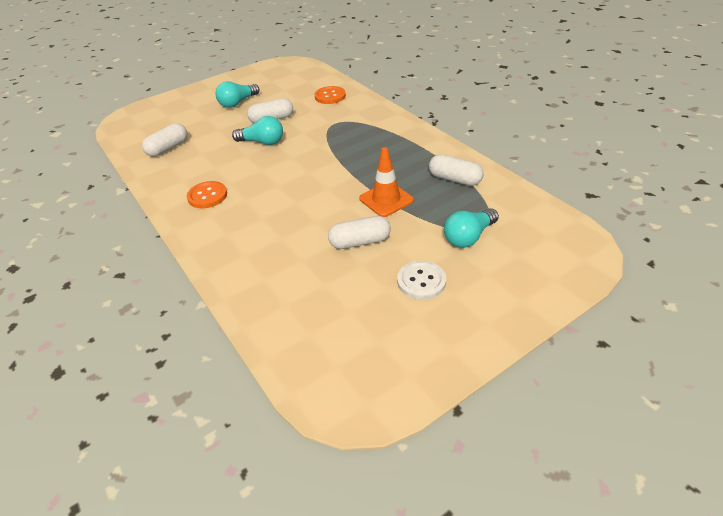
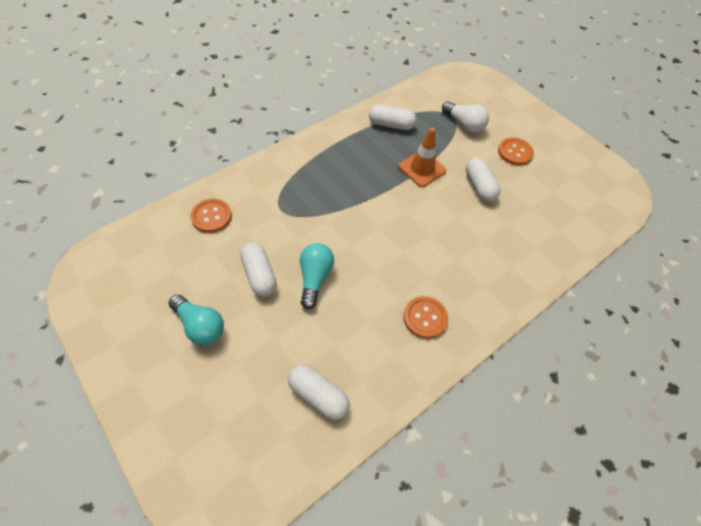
camera: 100 degrees left, 15 degrees up
white button [397,261,446,300] -> orange button [498,138,534,166]
white capsule [429,154,484,186] -> white capsule turned 75 degrees clockwise [369,104,416,130]
turquoise light bulb [444,208,499,248] -> white light bulb [442,101,489,133]

